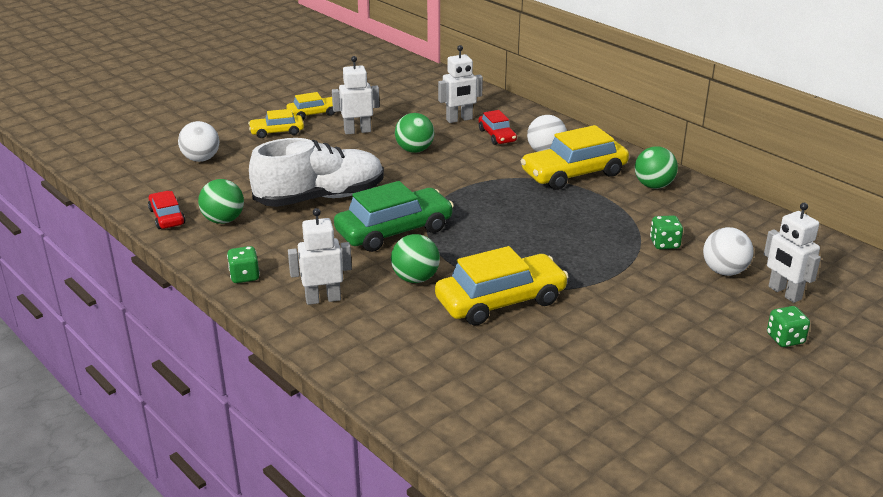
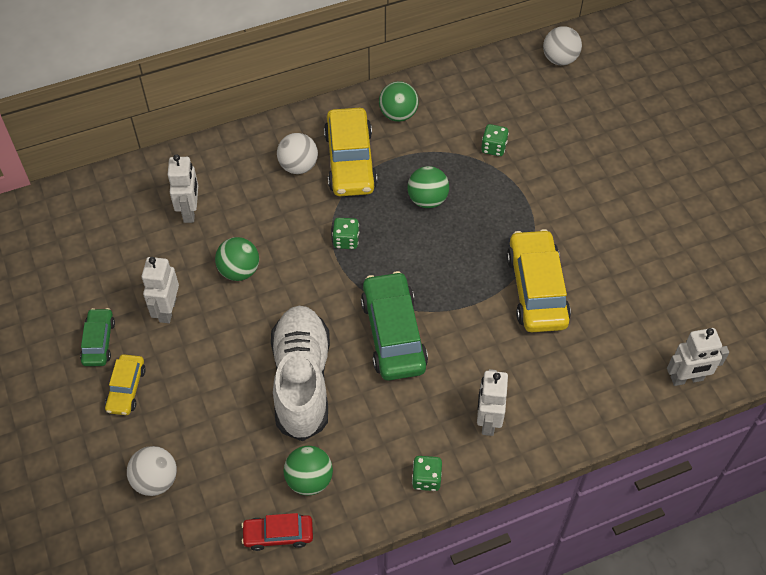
camera: 70 degrees left, 25 degrees up
yellow car [286,92,335,120] -> green car [80,308,115,366]
green ball [391,234,440,283] -> green ball moved to [407,166,449,208]
red car [479,110,517,145] -> none
white ball [703,227,753,276] -> white ball moved to [543,26,582,65]
white robot [764,203,821,303] -> white robot moved to [667,328,729,386]
green dice [767,306,810,347] -> green dice moved to [332,218,359,249]

